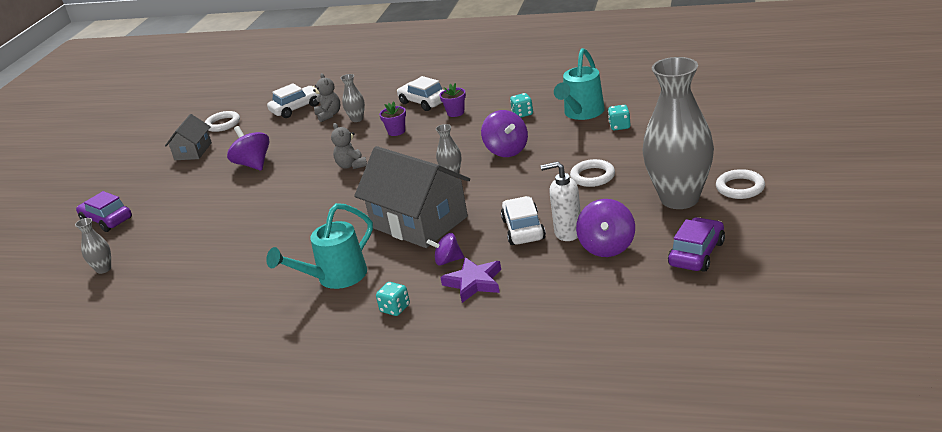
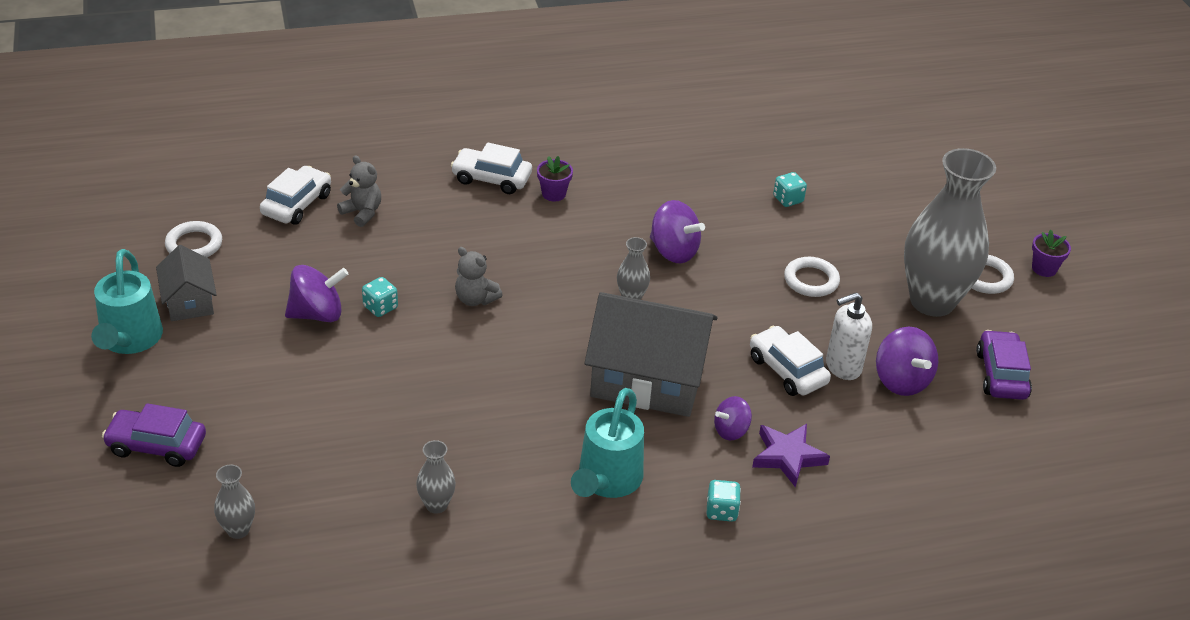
camera: 35 degrees left, 10 degrees up
purple spinning top [227,126,270,171] -> purple spinning top turned 135 degrees clockwise [285,265,348,322]
grey vase [341,74,365,122] -> grey vase moved to [416,440,456,514]
purple flower pot [379,101,406,136] -> purple flower pot moved to [1032,230,1071,277]
turquoise dice [510,93,533,117] -> turquoise dice moved to [362,277,398,317]
turquoise watering can [554,48,605,120] -> turquoise watering can moved to [91,249,163,354]

